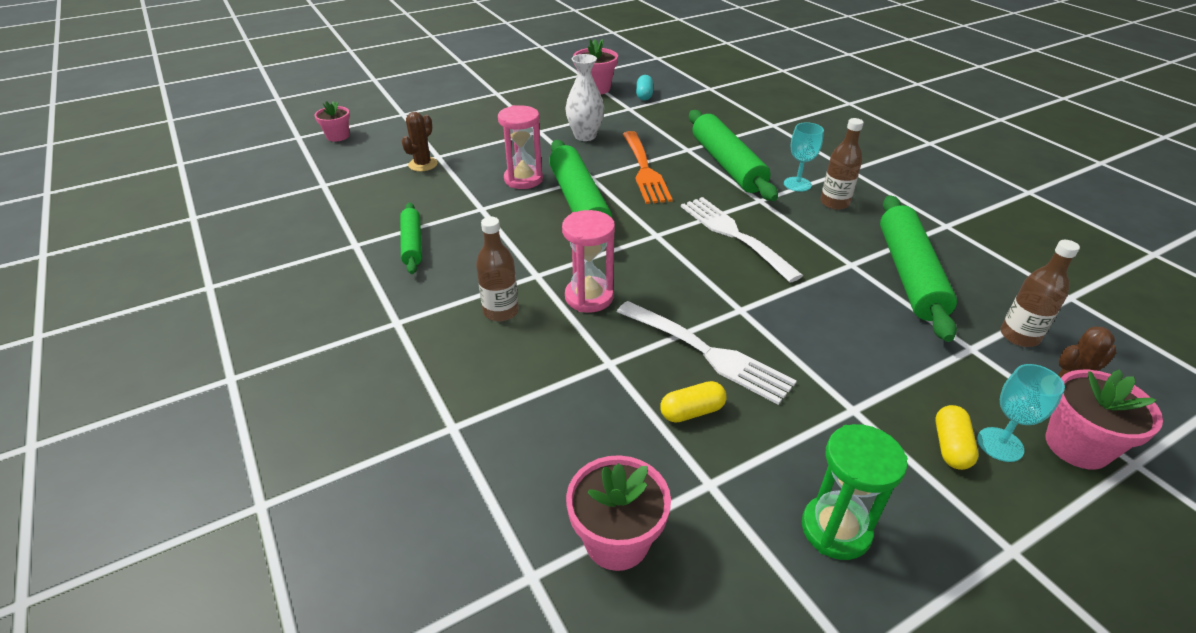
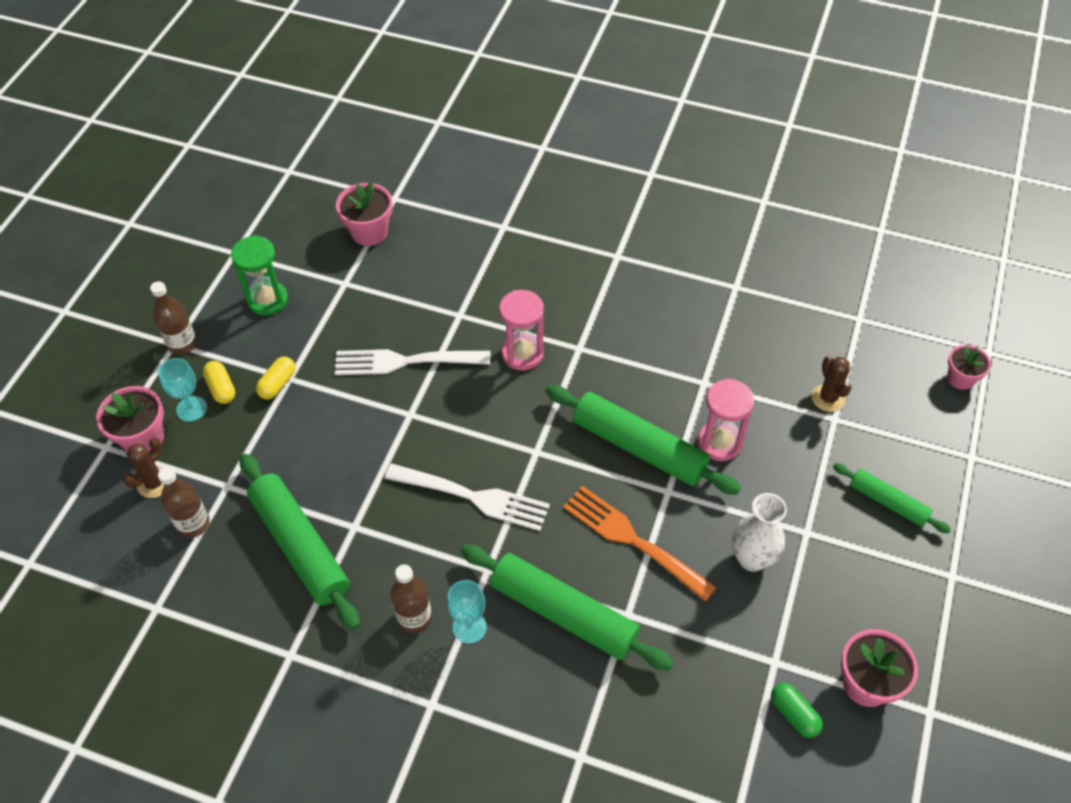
camera: 140 degrees right, 15 degrees up
green rolling pin [400,203,422,274] -> green rolling pin moved to [833,463,951,533]
brown bottle [476,217,519,321] -> brown bottle moved to [150,281,197,355]
turquoise capsule [636,75,653,101] -> green capsule [771,683,823,738]
yellow capsule [660,381,727,422] -> yellow capsule moved to [256,357,296,399]

